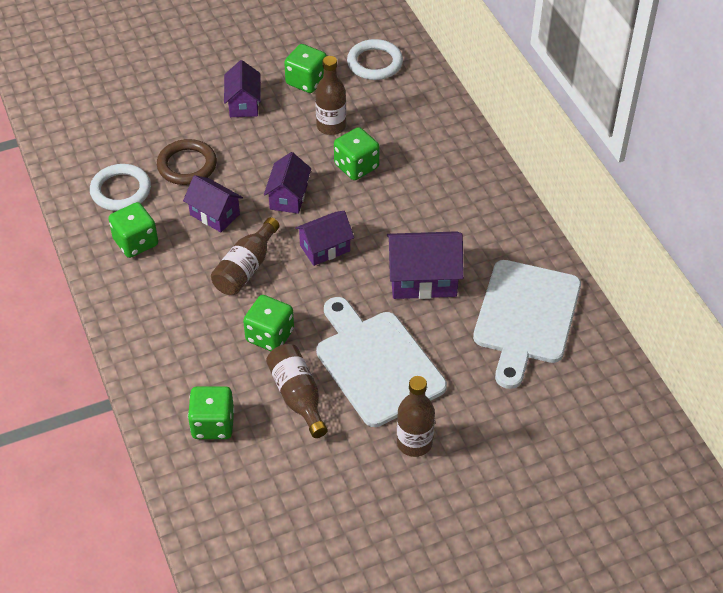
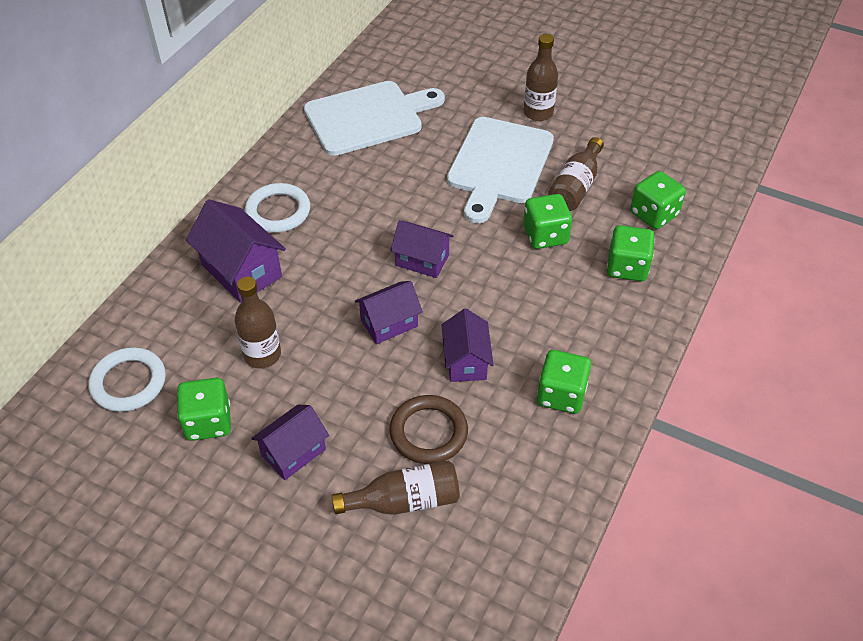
camera: 130 degrees left, 0 degrees up
white ring [90,164,151,211] -> white ring moved to [245,183,310,233]
brown bottle [211,217,280,295] -> brown bottle moved to [332,461,460,515]
green dice [334,127,380,180] -> green dice moved to [607,225,655,282]
purple house [387,231,464,299] -> purple house moved to [186,199,286,303]

